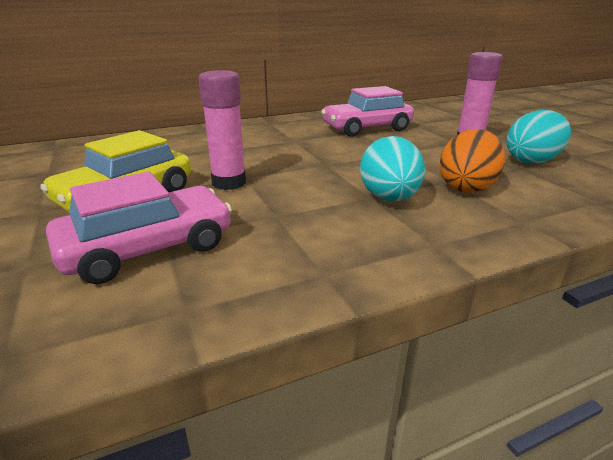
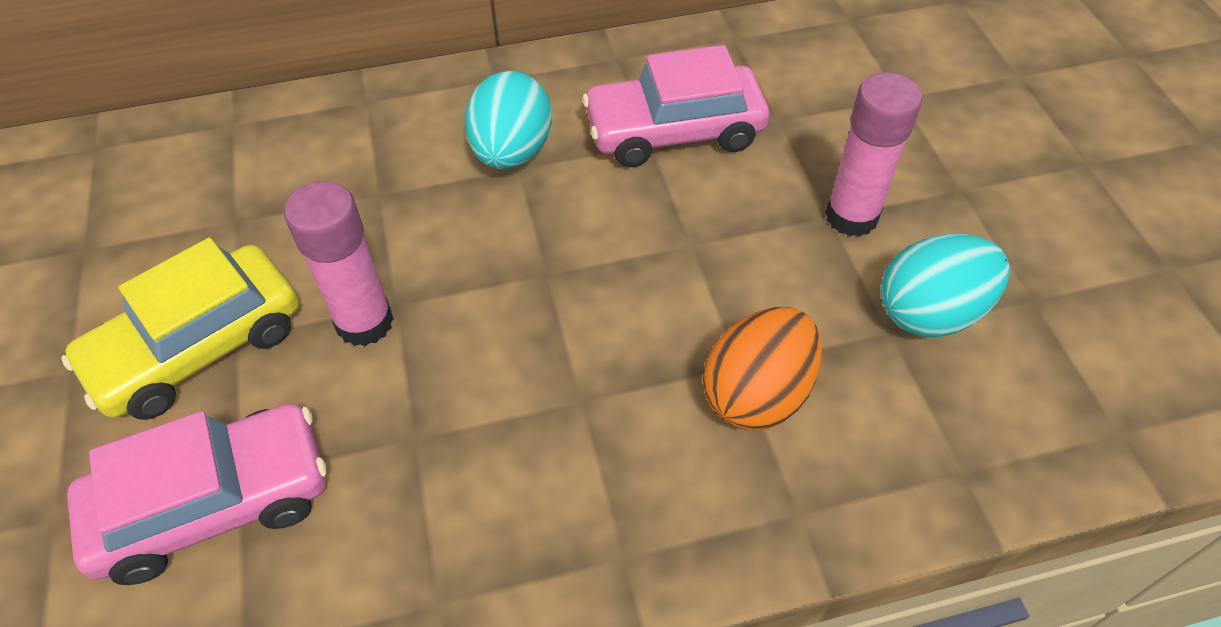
camera: 10 degrees right, 25 degrees up
turquoise egg [360,136,425,201] -> turquoise egg moved to [465,71,552,169]

